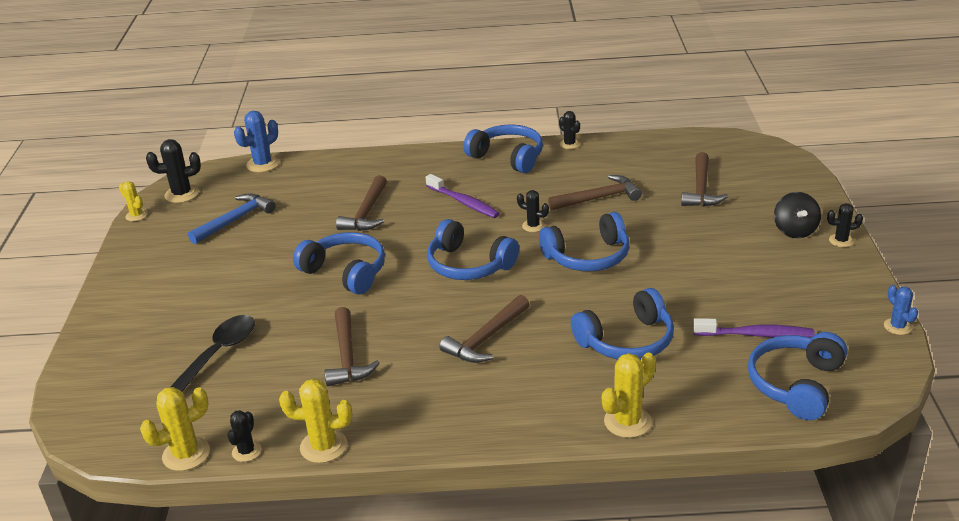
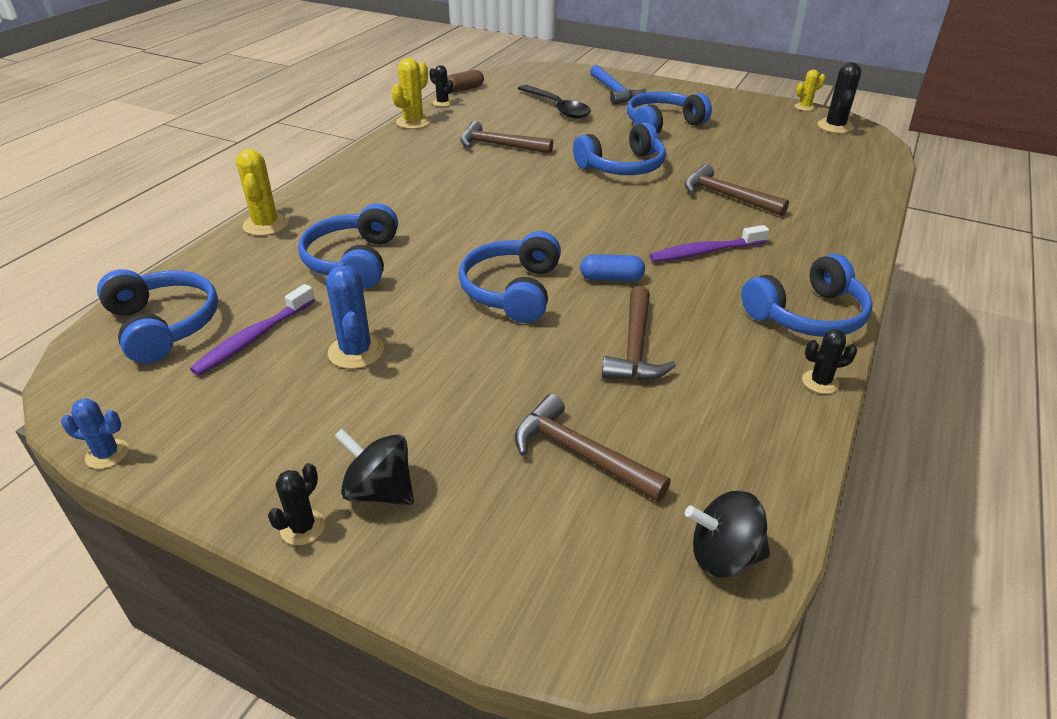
camera: 115 degrees right, 5 degrees up
yellow cactus [140,387,210,471] -> brown capsule [447,70,484,92]
blue hammer [188,193,275,244] -> blue hammer moved to [590,65,646,105]
blue cactus [234,111,279,172] -> blue cactus moved to [326,262,384,369]
blue headphones [427,219,519,280] -> blue headphones moved to [627,91,712,133]
brown hammer [440,295,530,363] -> none
black cactus [517,190,549,232] -> blue capsule [580,254,645,281]
none -> black spinning top [685,491,770,578]

